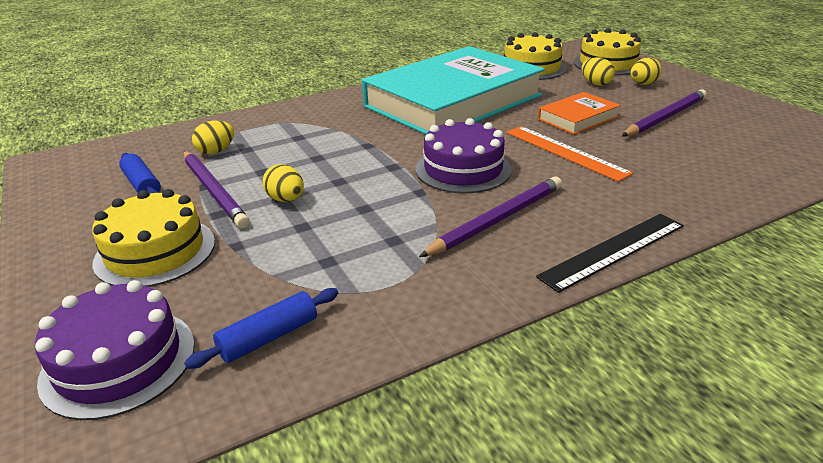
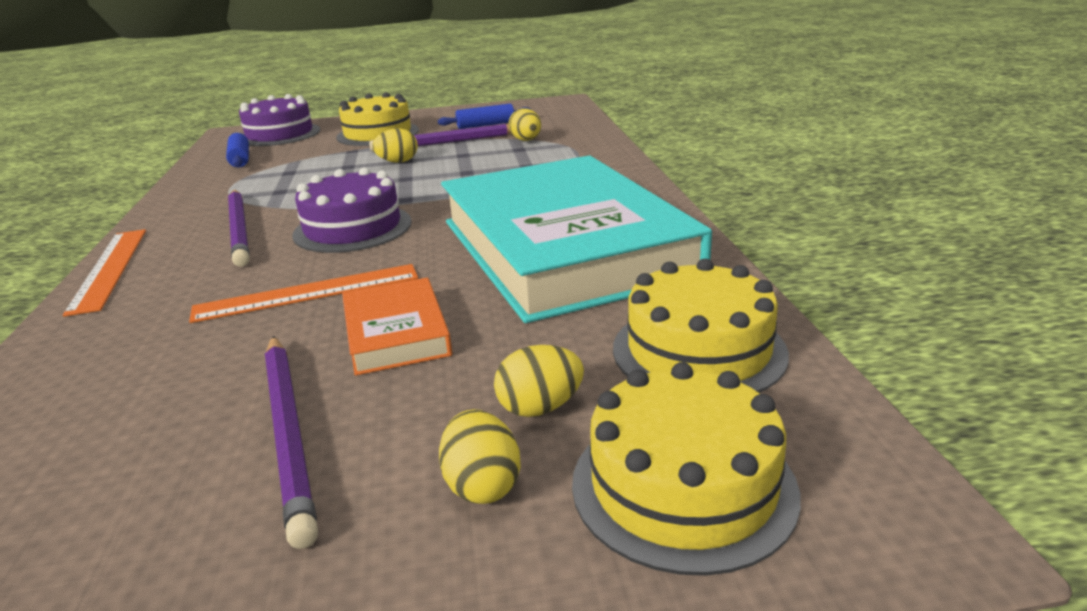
camera: 110 degrees right, 5 degrees down
black ruler [536,214,684,293] -> orange ruler [63,229,146,317]

